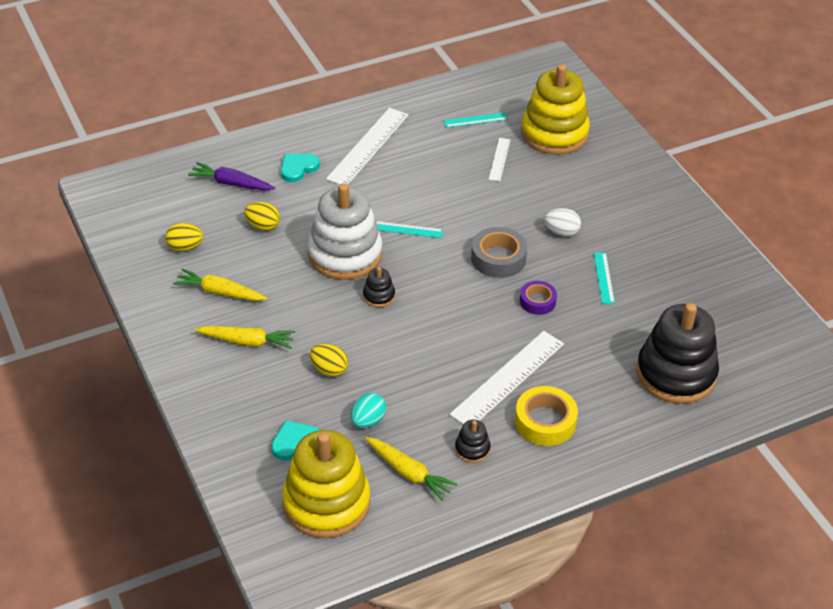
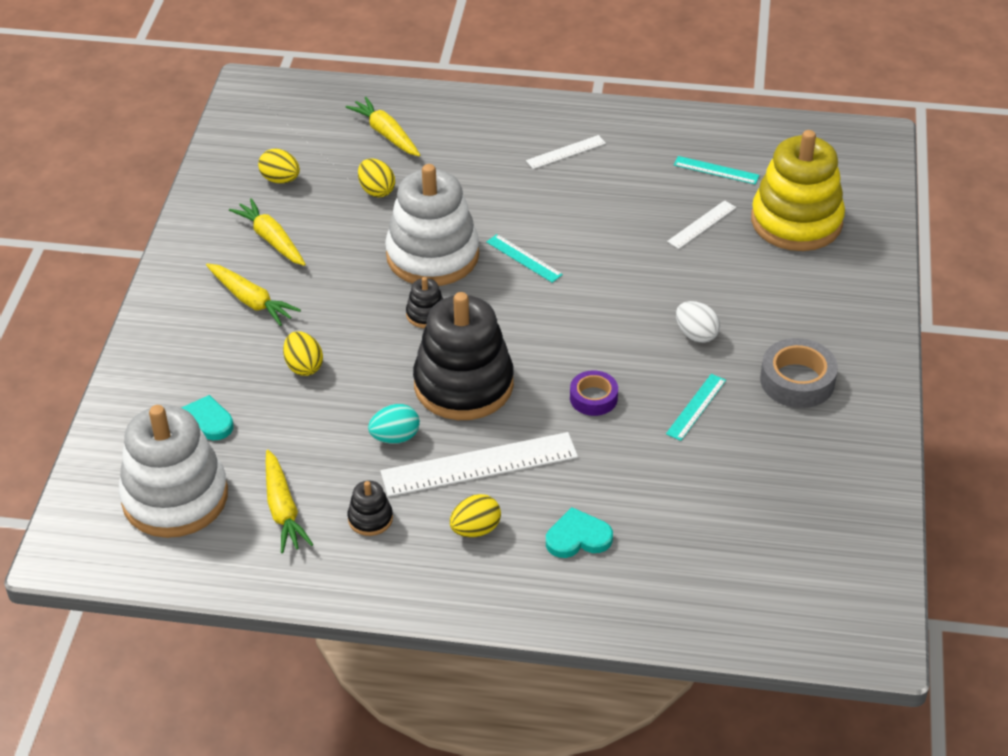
camera: 35 degrees right, 0 degrees up
purple carrot [188,162,275,191] -> yellow carrot [345,97,420,156]
turquoise heart [281,153,320,182] -> turquoise heart moved to [546,507,613,558]
yellow stacking toy [282,430,370,538] -> white stacking toy [119,405,228,538]
white ruler [326,108,409,185] -> white ruler [526,135,606,169], size x0.51
turquoise egg [351,393,386,428] -> turquoise egg moved to [368,404,420,444]
grey tape [471,227,527,278] -> grey tape moved to [760,338,838,408]
yellow tape [515,386,578,446] -> yellow egg [450,494,501,537]
black stacking toy [636,303,719,404] -> black stacking toy moved to [413,292,514,420]

